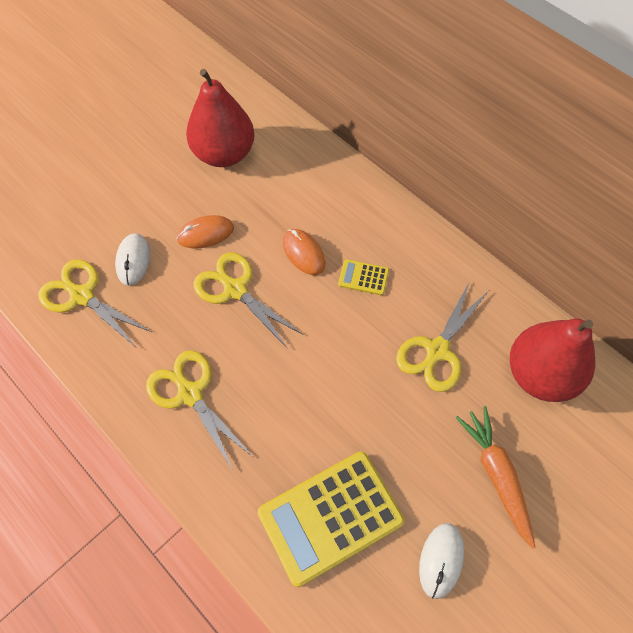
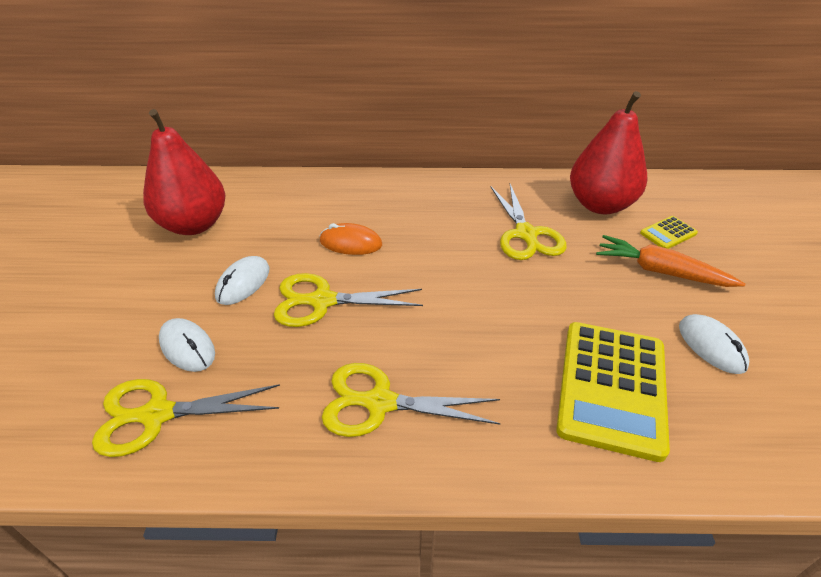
camera: 45 degrees left, 20 degrees down
orange mouse [176,215,234,249] -> white mouse [215,256,269,305]
yellow calculator [338,259,389,295] -> yellow calculator moved to [640,216,698,249]

